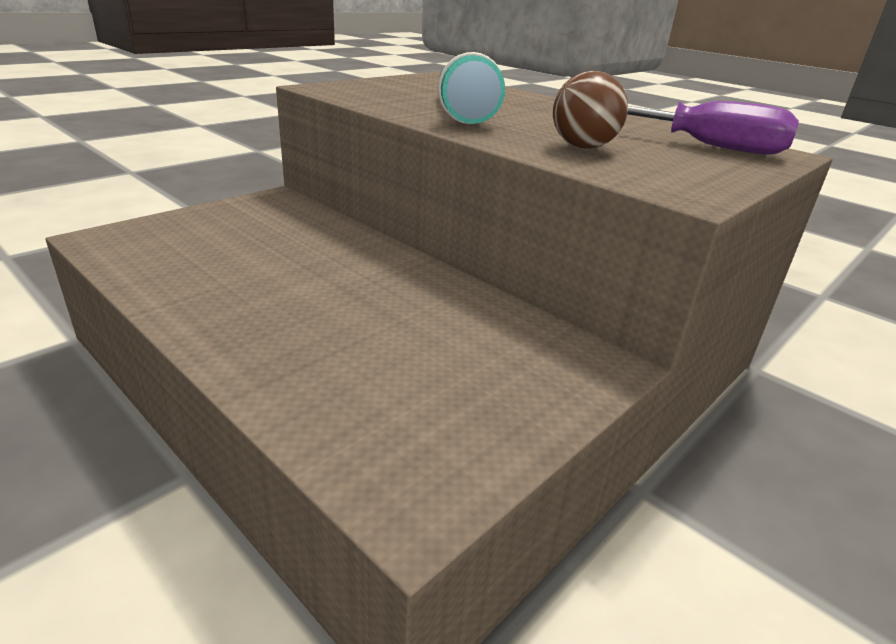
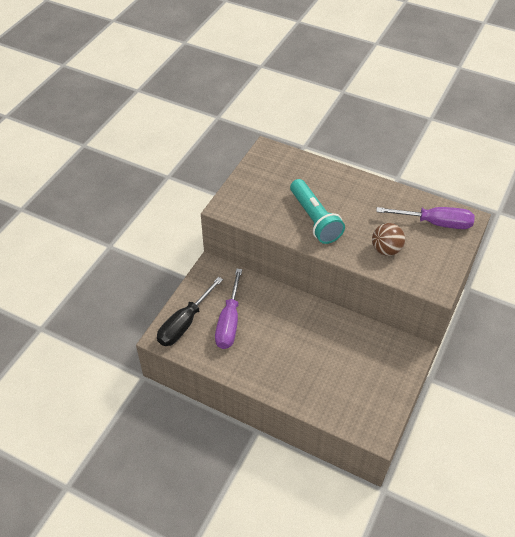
camera: 15 degrees left, 20 degrees up
none -> black screwdriver [157,277,223,346]
none -> purple screwdriver [215,269,242,349]

